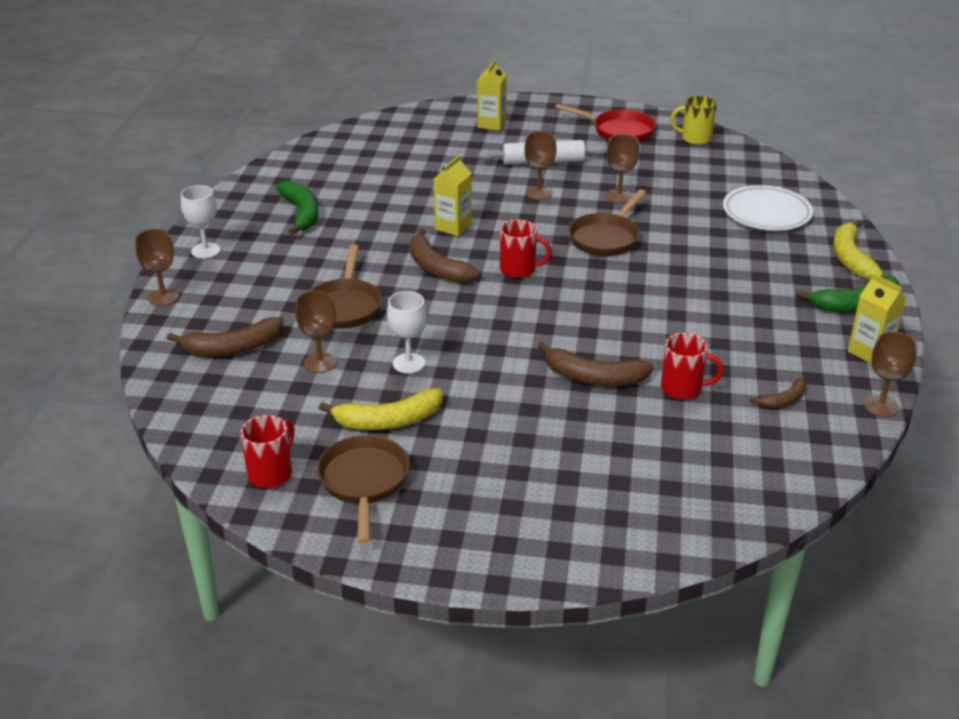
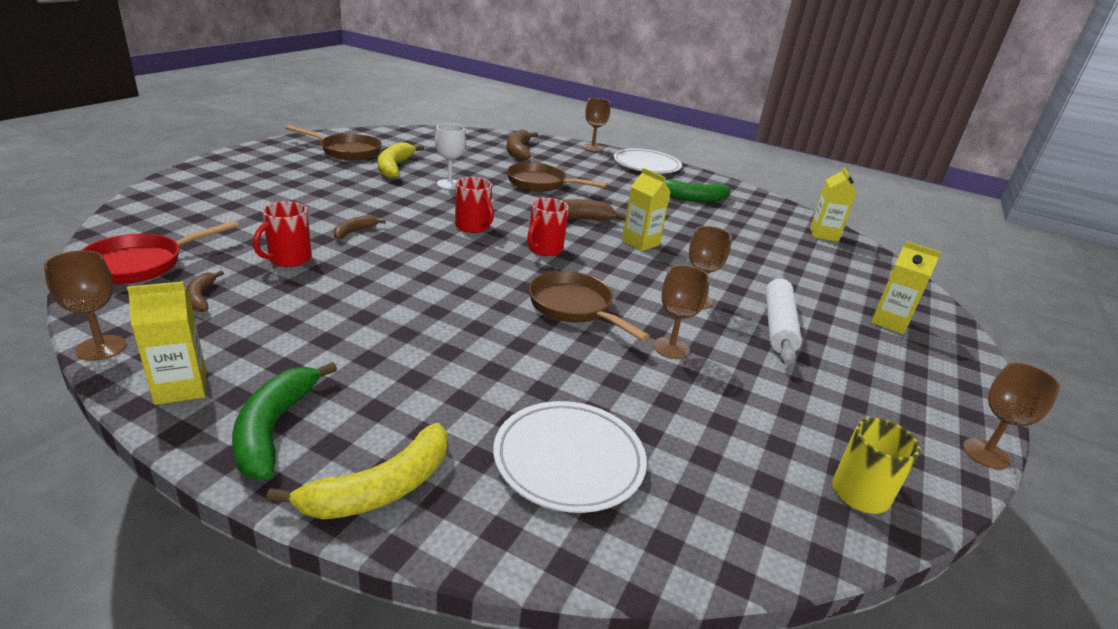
camera: 105 degrees right, 5 degrees down
white goblet [181,185,220,259] -> white plate [613,149,682,173]
red mug [240,415,295,488] -> red mug moved to [455,177,494,233]
brown goblet [295,290,337,373] -> brown goblet moved to [963,363,1060,469]
brown banana [537,341,654,386] -> brown banana [333,216,386,239], size x0.56
red pan [555,104,656,142] -> red pan moved to [82,221,239,284]
yellow banana [833,220,883,280] -> yellow banana turned 120 degrees clockwise [266,423,448,520]
none -> yellow carton [810,167,857,242]

